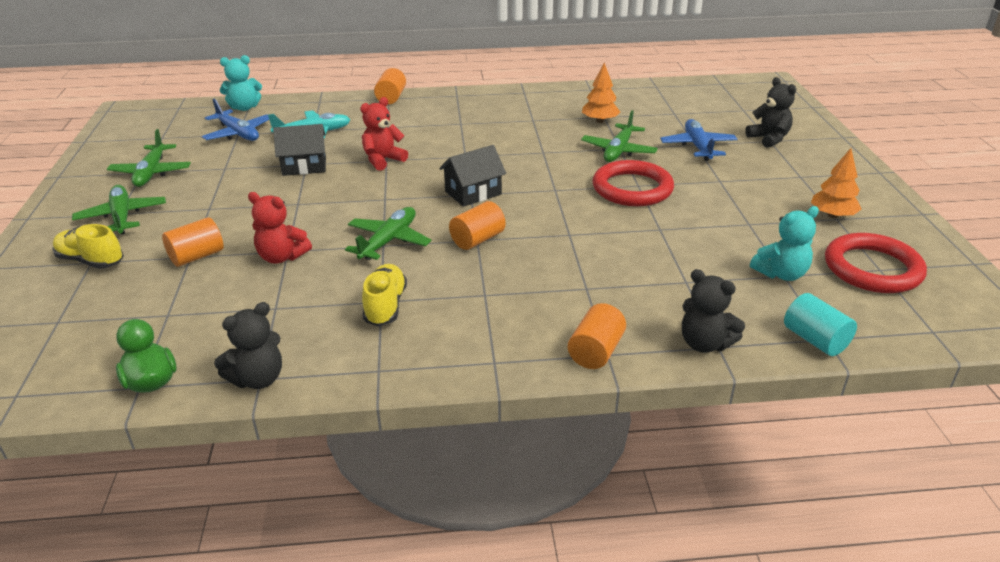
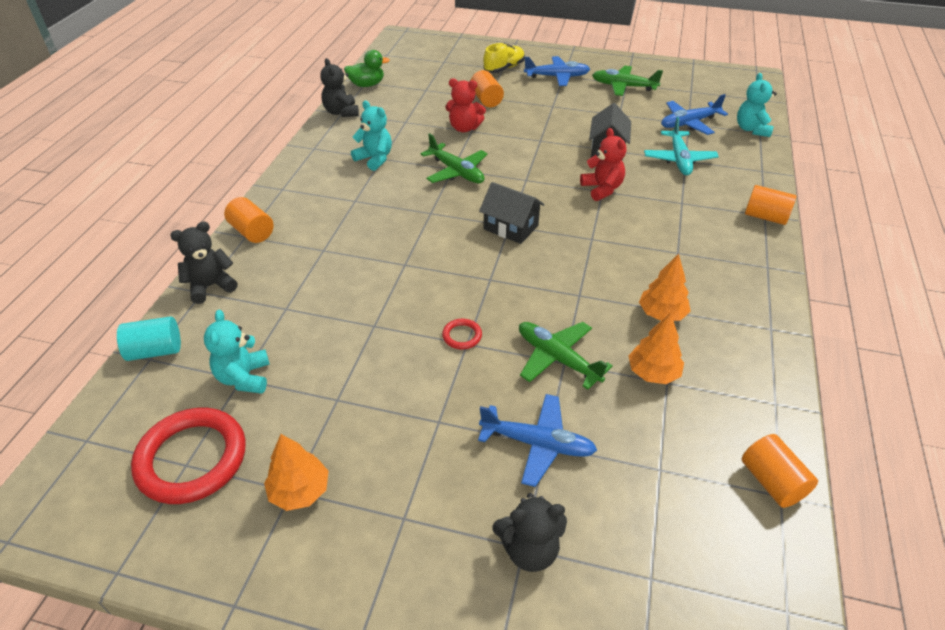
camera: 110 degrees right, 10 degrees up
green plane [72,185,166,235] -> blue plane [524,56,590,86]
red teddy bear [248,192,312,264] -> red teddy bear turned 120 degrees counterclockwise [445,78,486,132]
yellow shoe [362,264,407,326] -> turquoise teddy bear [351,101,392,171]
black house [439,145,506,207] -> black house turned 45 degrees counterclockwise [479,182,545,244]
orange cylinder [449,201,506,250] -> orange cylinder moved to [742,434,818,508]
red ring [593,160,674,206] -> red ring [442,319,482,349], size x0.43
none -> orange tree [639,254,691,321]

